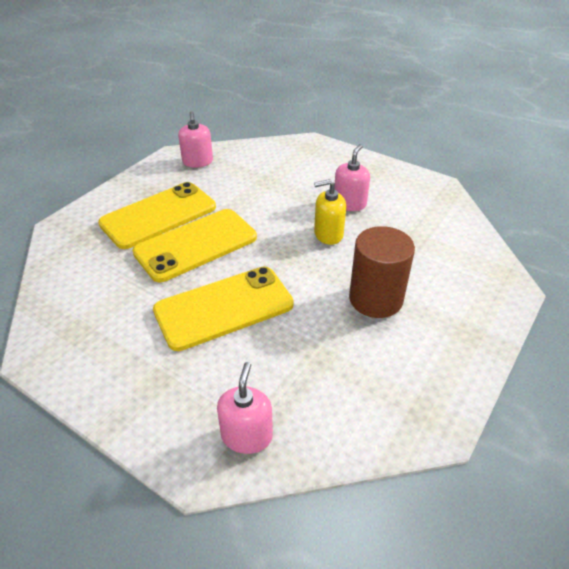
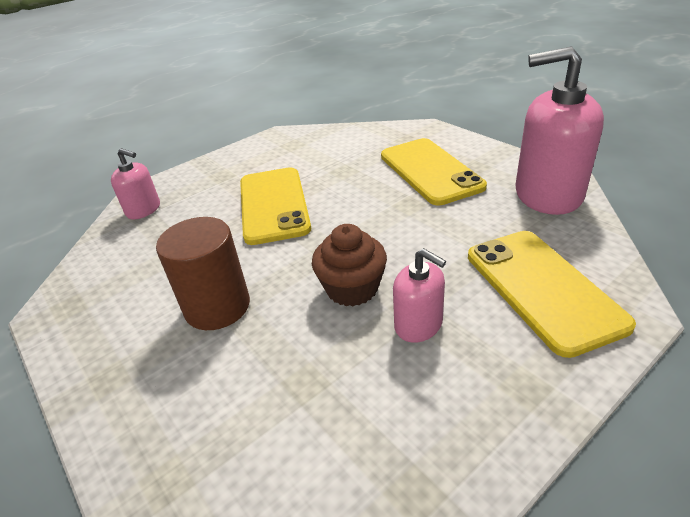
camera: 110 degrees right, 5 degrees down
yellow phone [132,209,257,282] -> yellow phone moved to [468,231,636,358]
pink soap dispenser [178,111,213,168] -> pink soap dispenser [515,46,604,215], size x1.92
yellow soap dispenser [314,179,346,245] -> brown cupcake [312,224,387,306]

